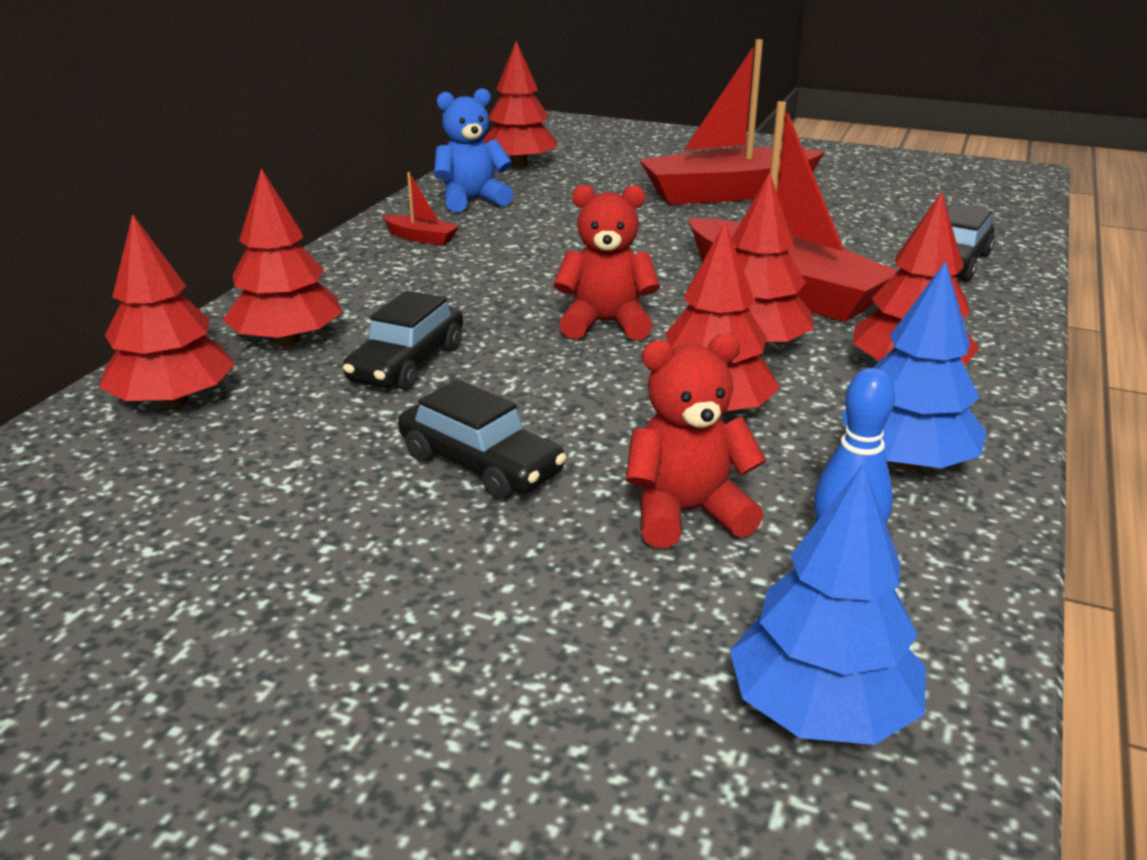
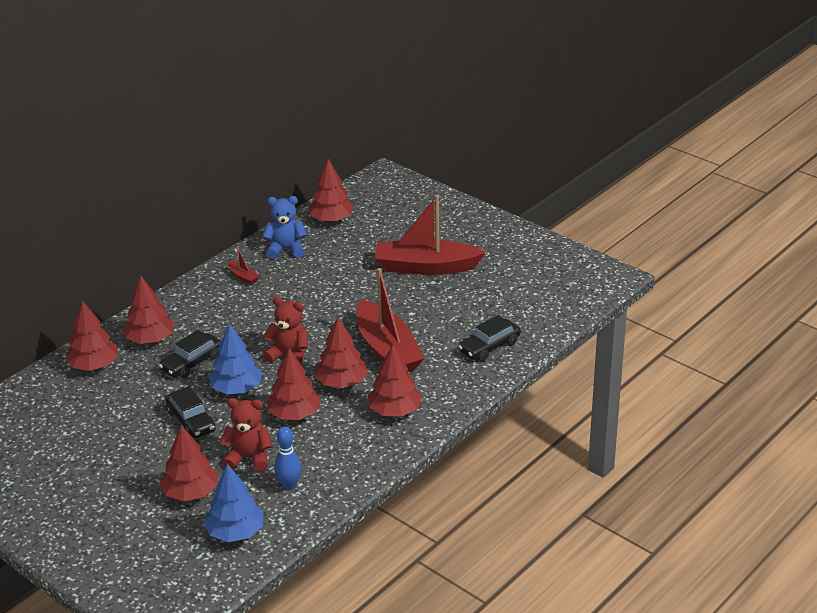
camera: 20 degrees right, 5 degrees up
blue tree [841,261,987,470] -> blue tree moved to [209,323,262,394]
none -> red tree [160,425,217,501]

